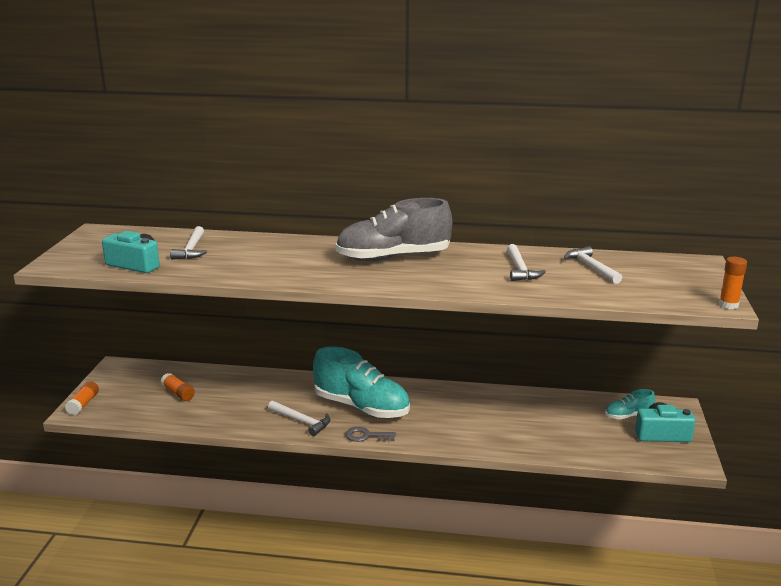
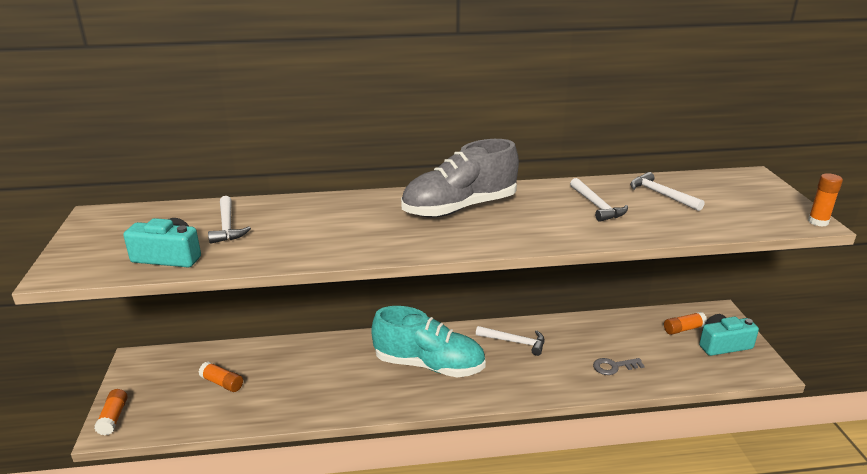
camera: 15 degrees left, 5 degrees up
white hammer [268,401,330,436] -> white hammer moved to [476,326,544,356]
grey key [346,427,396,442] -> grey key moved to [593,358,645,375]
turquoise shoe [605,389,655,419] -> orange glue stick [664,312,707,335]

